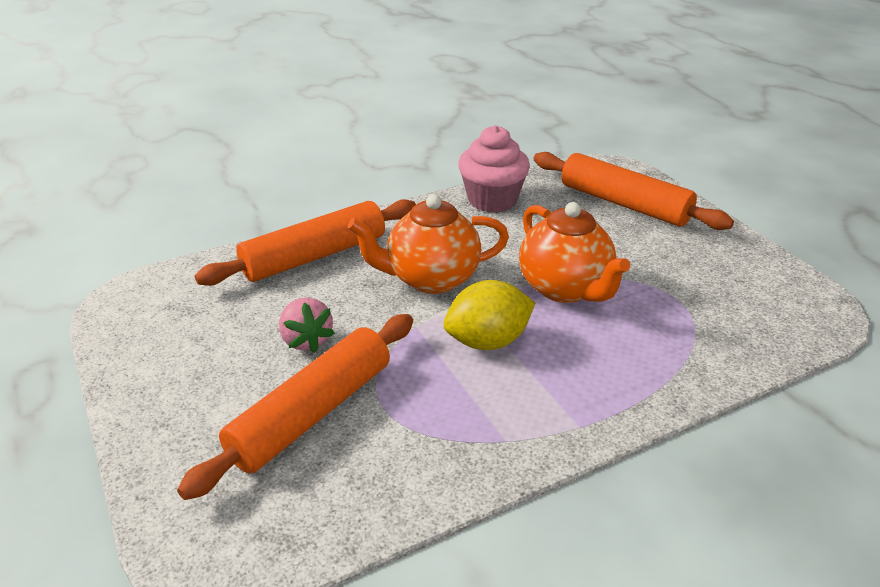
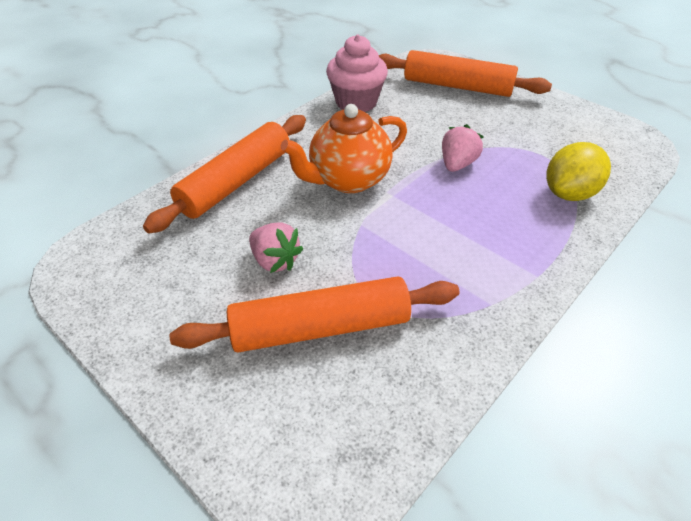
camera: 20 degrees left, 10 degrees up
orange rolling pin [177,314,413,500] -> orange rolling pin turned 60 degrees clockwise [170,276,459,352]
yellow lemon [443,280,535,350] -> yellow lemon moved to [546,142,611,201]
orange teapot [519,202,630,303] -> pink strawberry [442,124,484,172]

